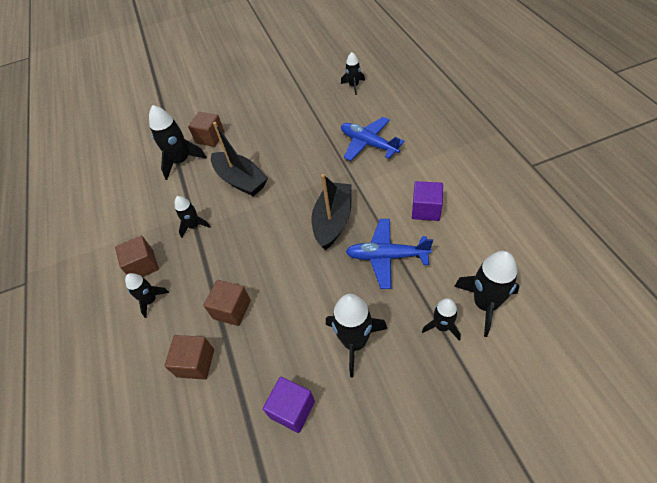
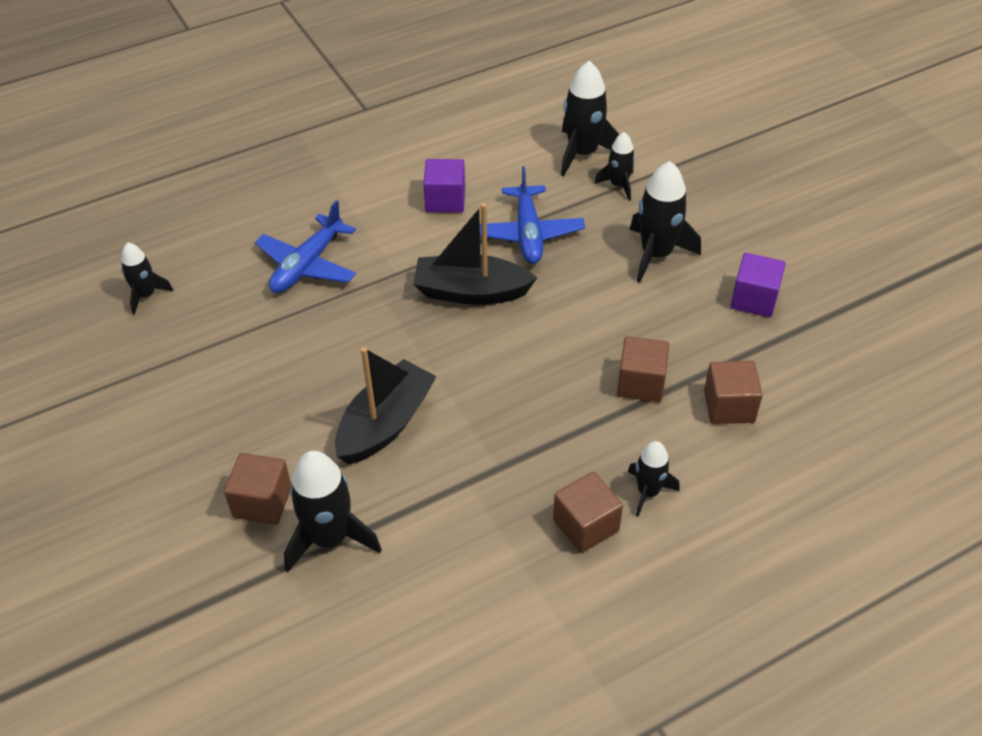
camera: 105 degrees left, 5 degrees down
black rocket [175,196,211,238] -> none

